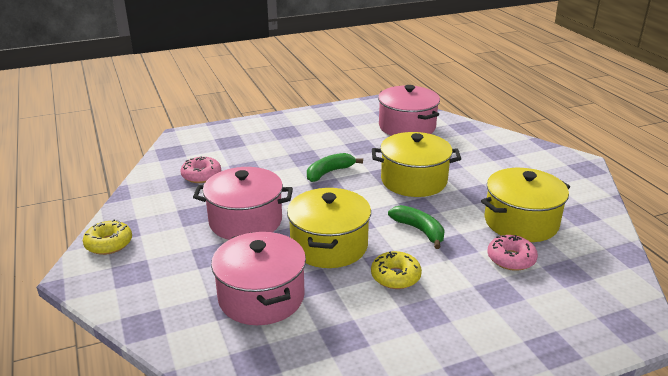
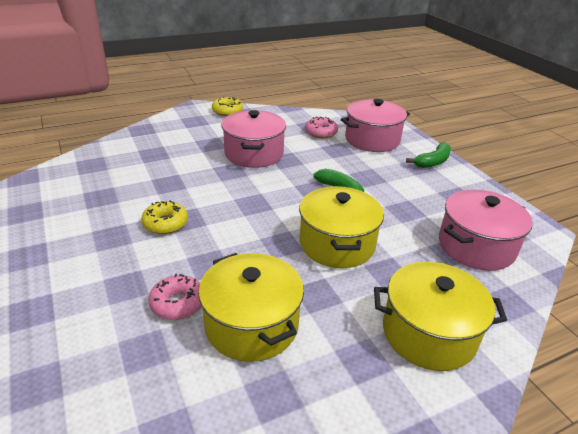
camera: 85 degrees right, 5 degrees up
pink pot [211,232,306,325] -> pink pot moved to [341,99,410,152]
yellow pot [287,188,371,268] -> yellow pot moved to [374,262,507,371]
green banana [388,205,445,249] -> green banana moved to [406,142,451,168]

